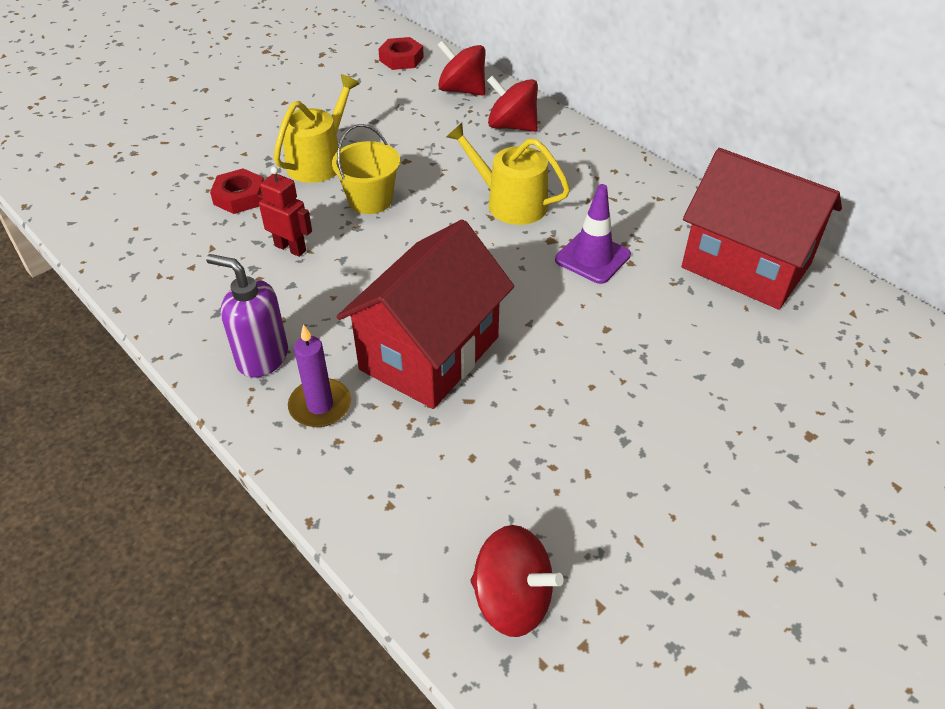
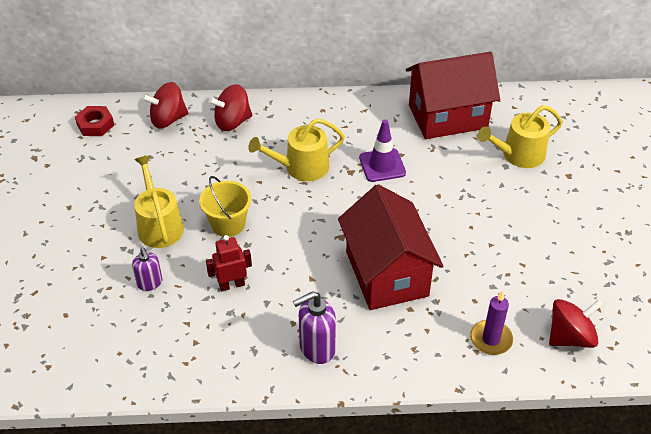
camera: 50 degrees left, 0 degrees up
red nut [210,168,264,214] -> purple soap dispenser [132,248,162,291]
purple candle [288,324,351,427] -> purple candle moved to [470,291,513,355]
none -> yellow watering can [478,105,562,168]

